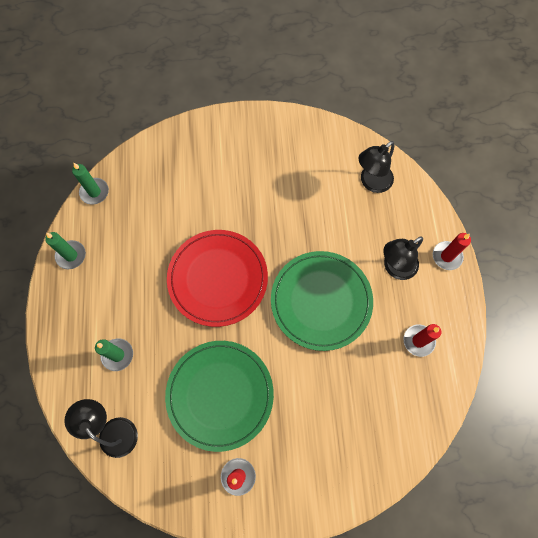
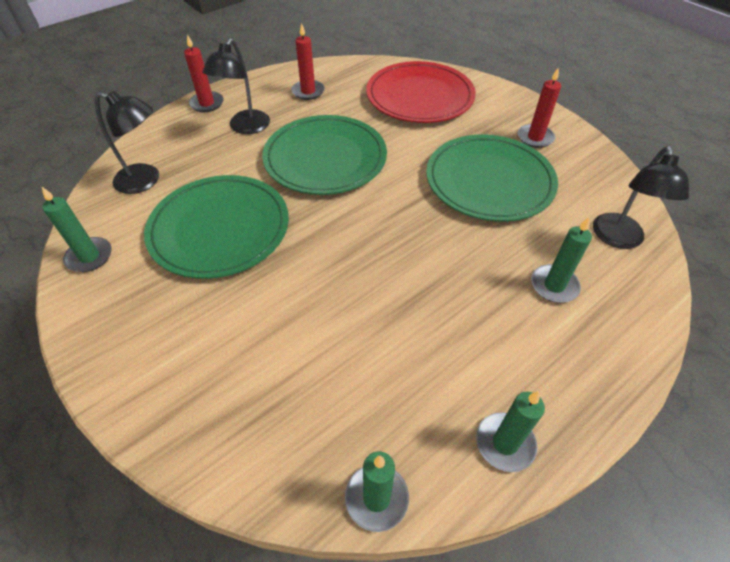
camera: 125 degrees left, 20 degrees down
red plate [167,230,268,327] -> red plate moved to [366,61,476,123]
black lamp [383,236,423,280] -> black lamp turned 90 degrees clockwise [203,38,270,134]
none -> green candle [42,187,112,272]
none -> green plate [144,175,289,279]

